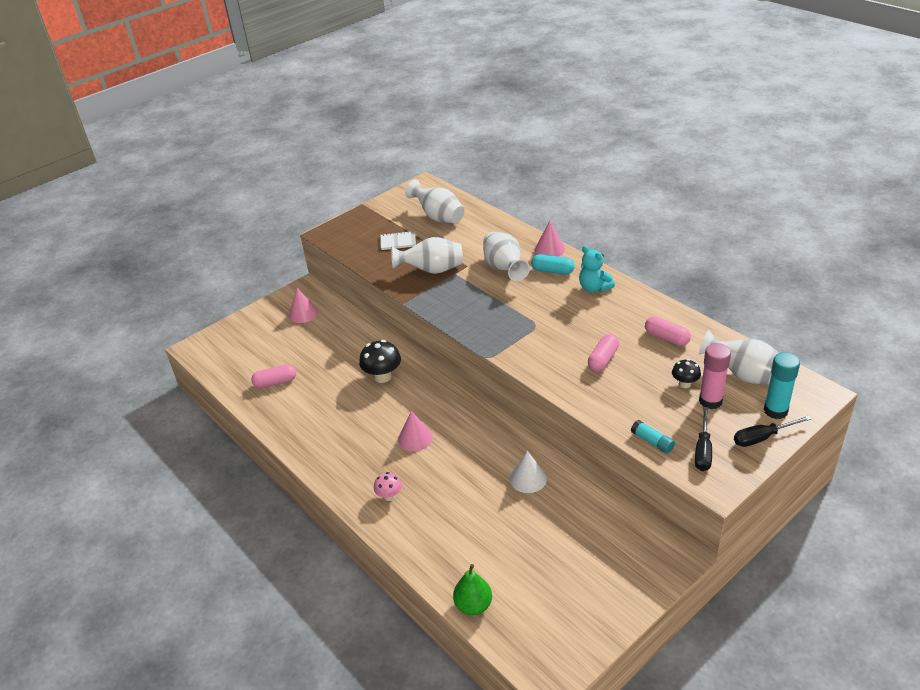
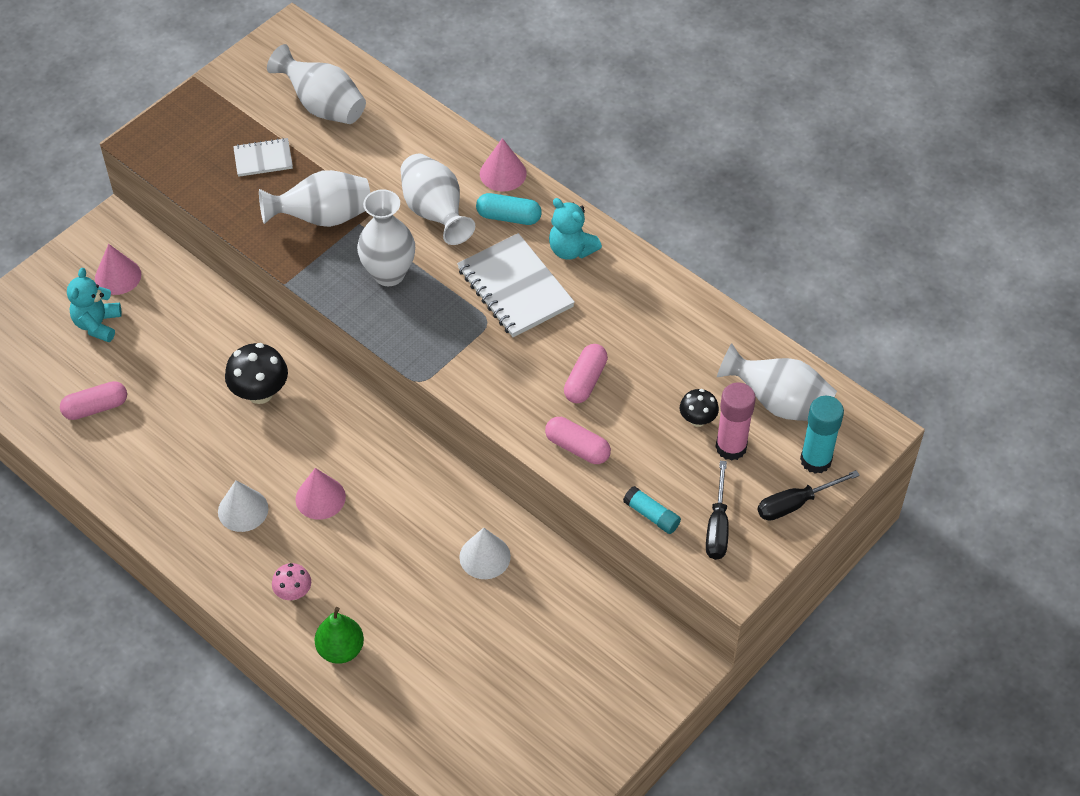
camera: 10 degrees left, 15 degrees up
green pear [453,564,492,615] -> green pear moved to [314,607,364,664]
pink capsule [645,317,691,346] -> pink capsule moved to [545,417,611,464]
none -> turquoise teddy bear [67,268,122,342]
none -> white cone [218,480,268,532]
none -> white vase [357,189,415,286]
none -> white notebook [457,233,575,337]

